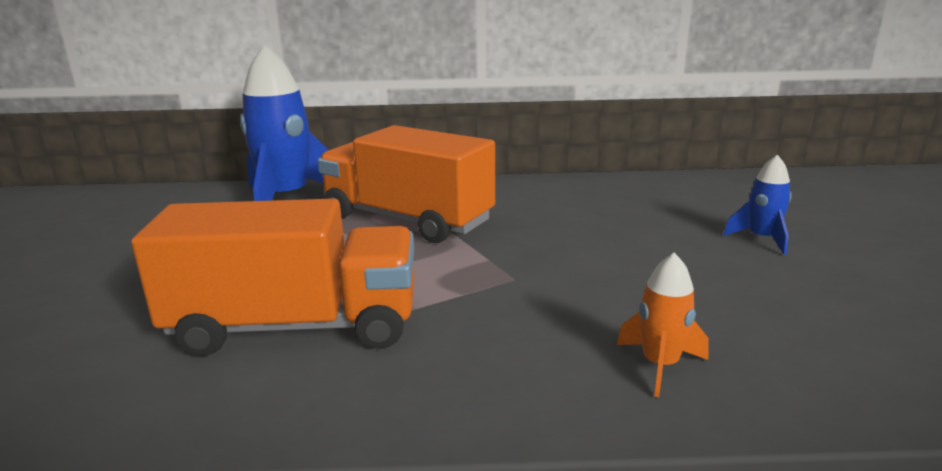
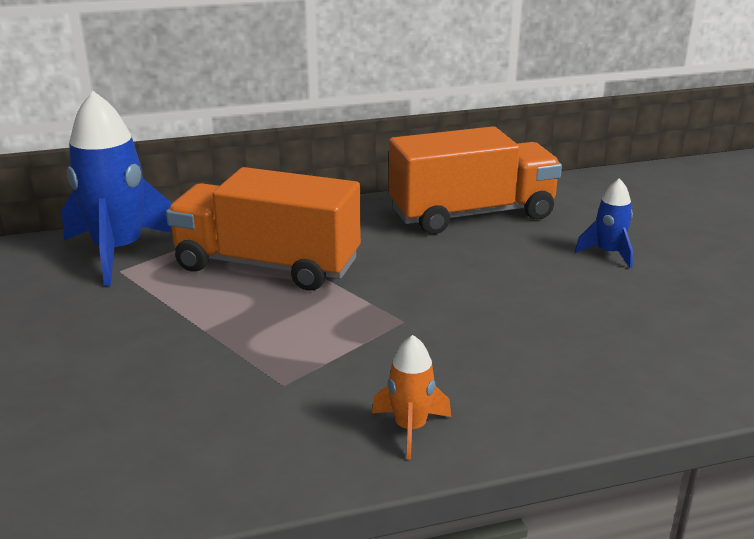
camera: 15 degrees left, 5 degrees up
orange truck [131,199,414,356] -> orange truck moved to [389,126,562,234]
orange rocket [617,253,709,397] -> orange rocket moved to [372,335,451,460]

